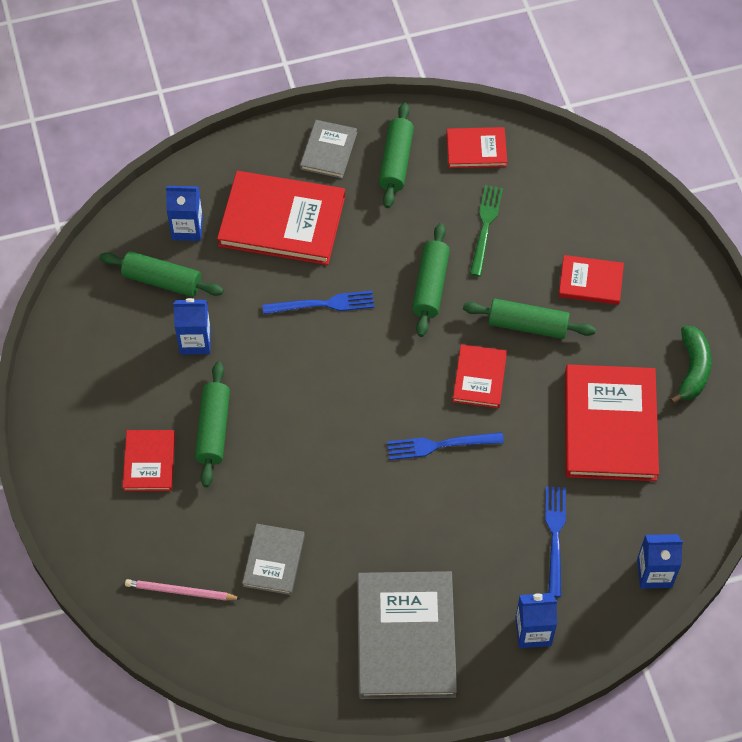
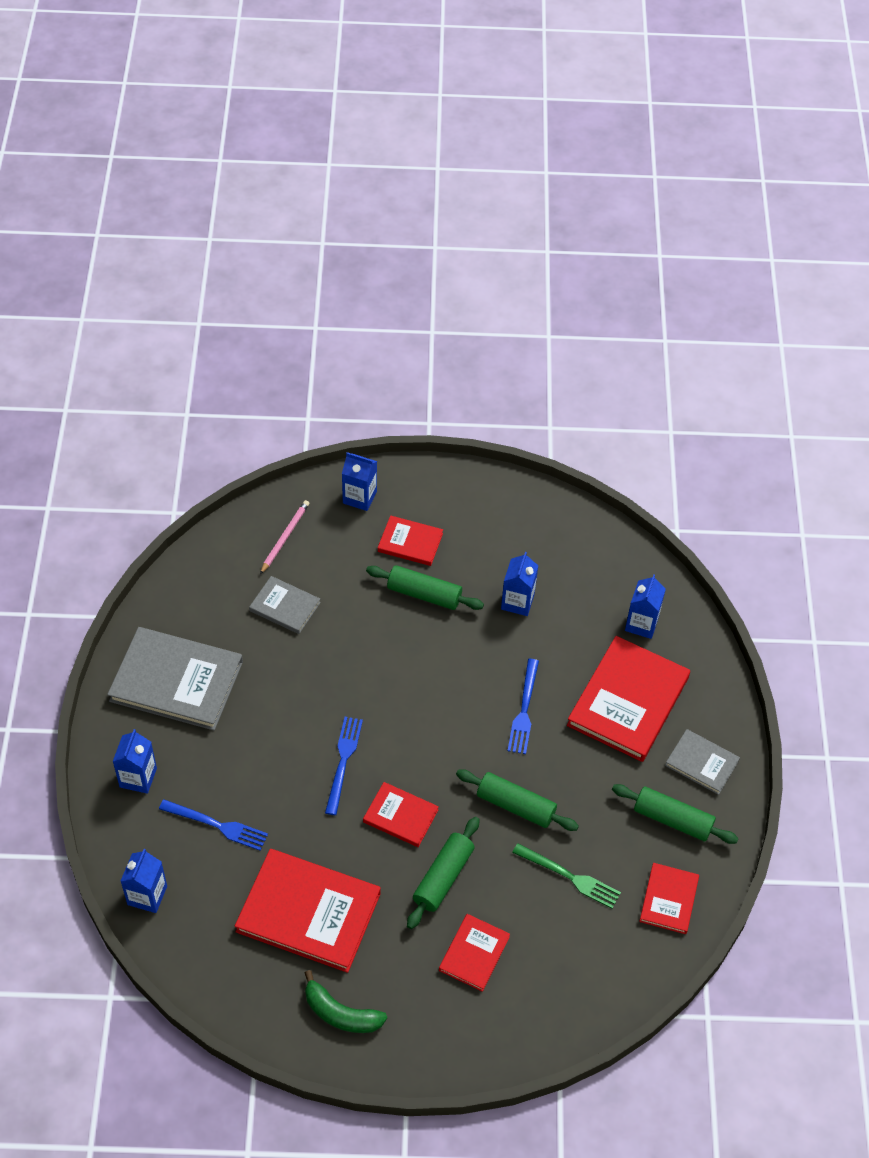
camera: 105 degrees right, 5 degrees down
green rolling pin [99,251,224,297] -> none
none -> blue carton [342,452,377,511]

